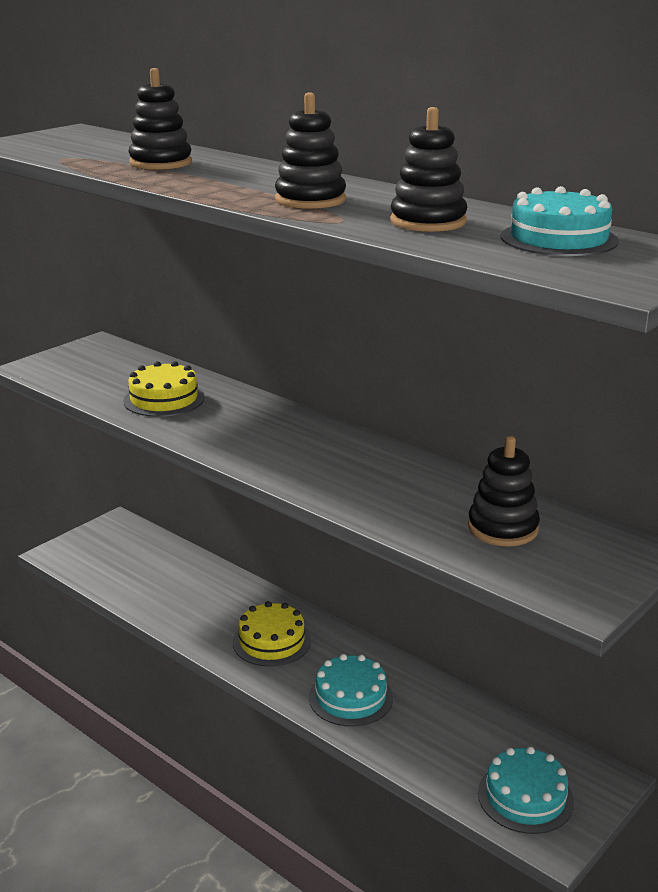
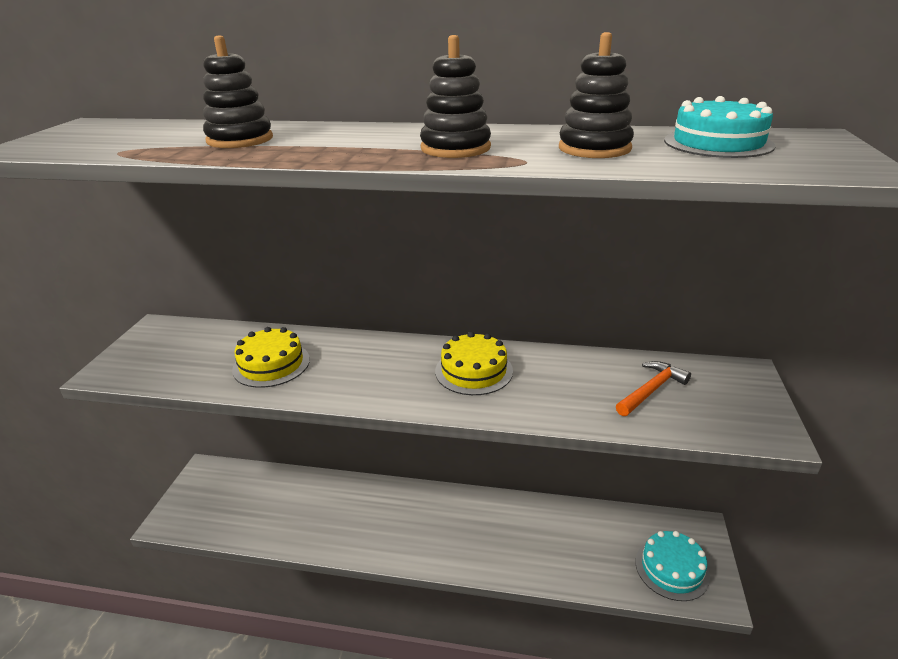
camera: 30 degrees left, 5 degrees up
yellow cake [233,601,311,667] -> yellow cake moved to [435,332,513,395]
turquoise cake [309,654,393,727] -> none
black stacking toy [468,436,540,546] -> orange hammer [616,361,691,416]

